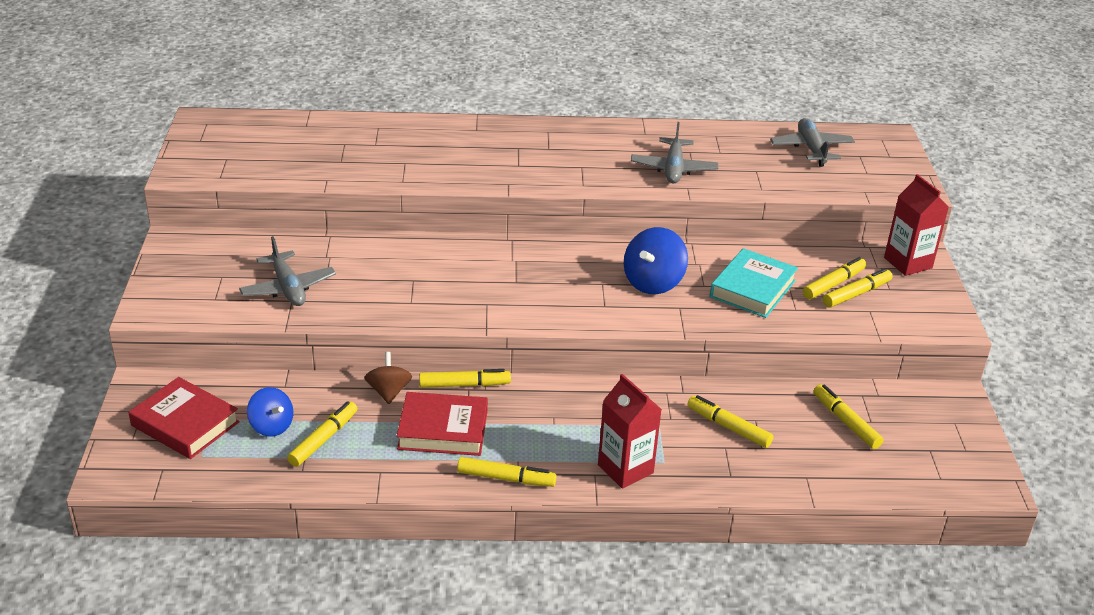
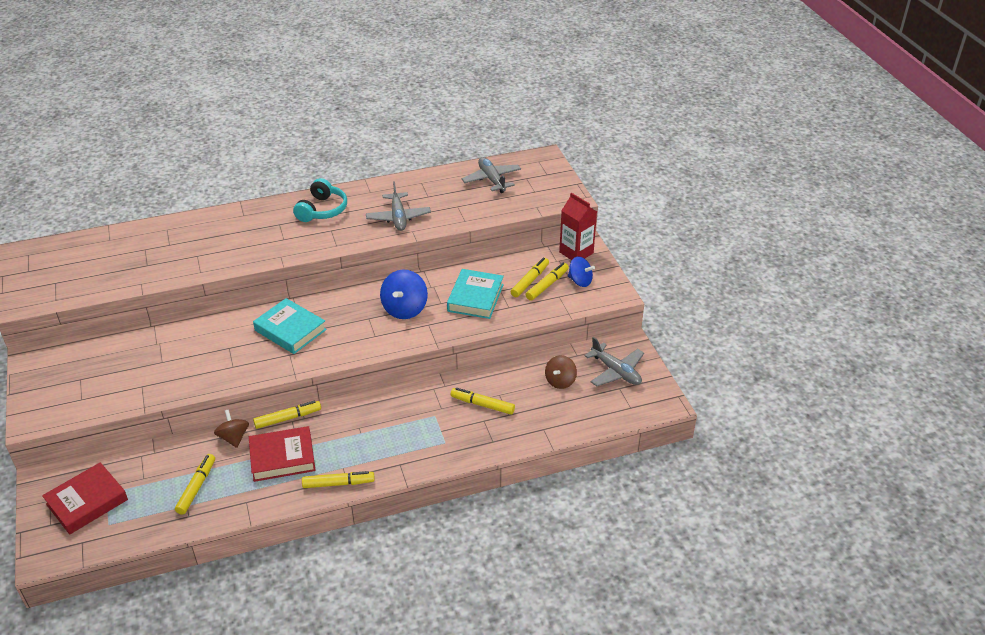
camera: 15 degrees left, 5 degrees up
red book [129,377,240,459] -> red book turned 60 degrees counterclockwise [42,462,128,535]
grey plane [239,236,336,306] -> grey plane moved to [584,337,644,386]
blue spinning top [247,387,293,437] -> blue spinning top moved to [568,256,595,287]
red carton [598,374,662,488] -> none
yellow marker [813,384,883,449] -> brown spinning top [545,355,577,389]
none -> turquoise book [253,298,327,354]
none -> turquoise headphones [293,178,347,222]

